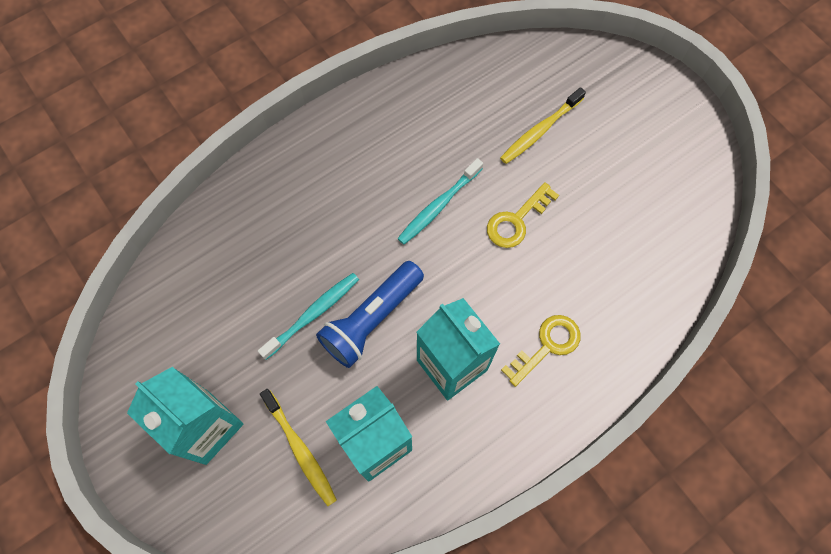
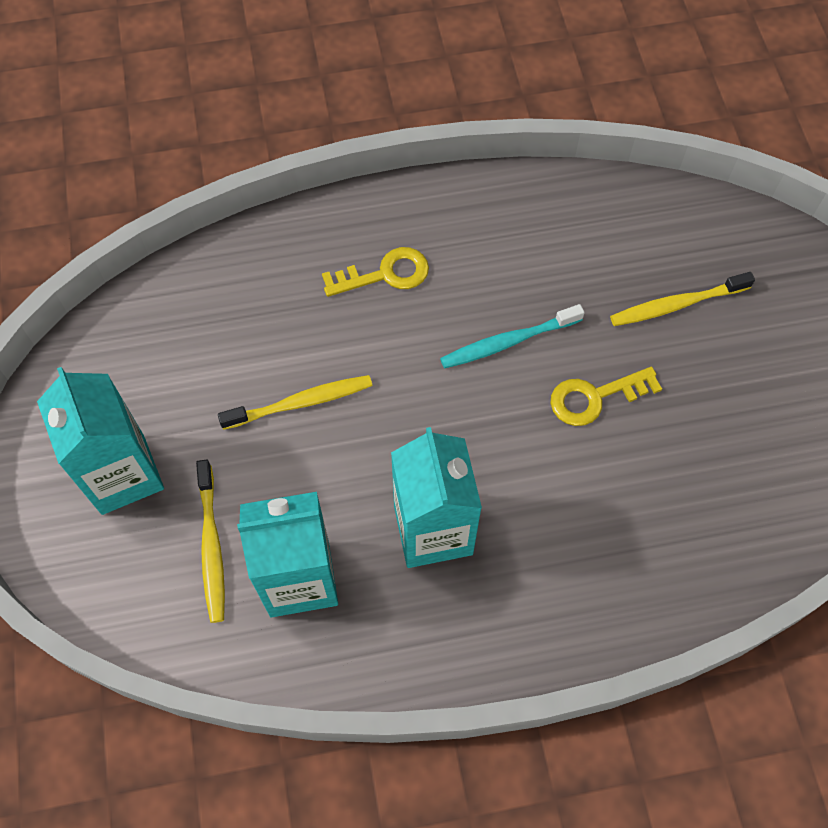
camera: 25 degrees right, 5 degrees down
turquoise toothbrush [258,273,359,360] -> yellow toothbrush [218,375,372,430]
blue flashlight [316,261,424,368] -> none
yellow key [501,315,581,387] -> yellow key moved to [322,247,429,297]

